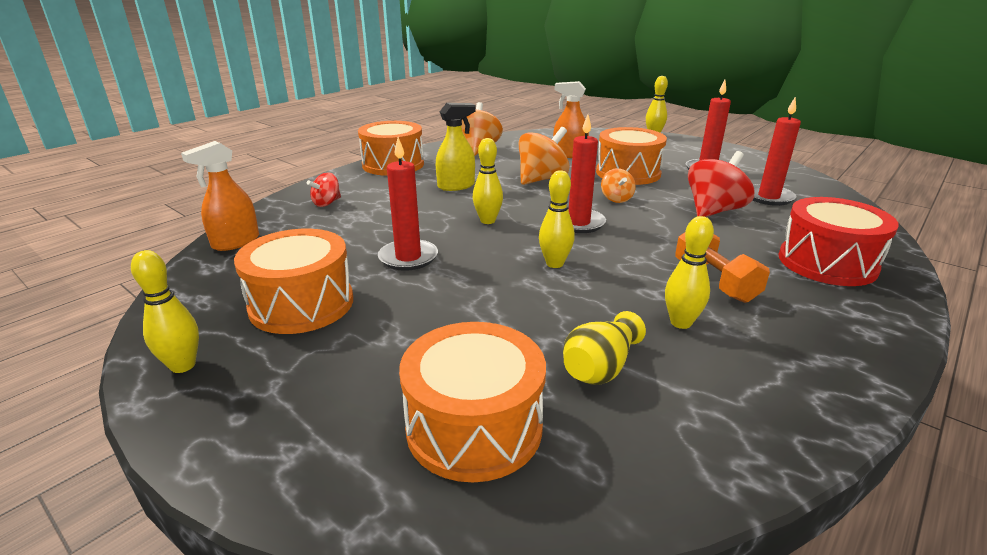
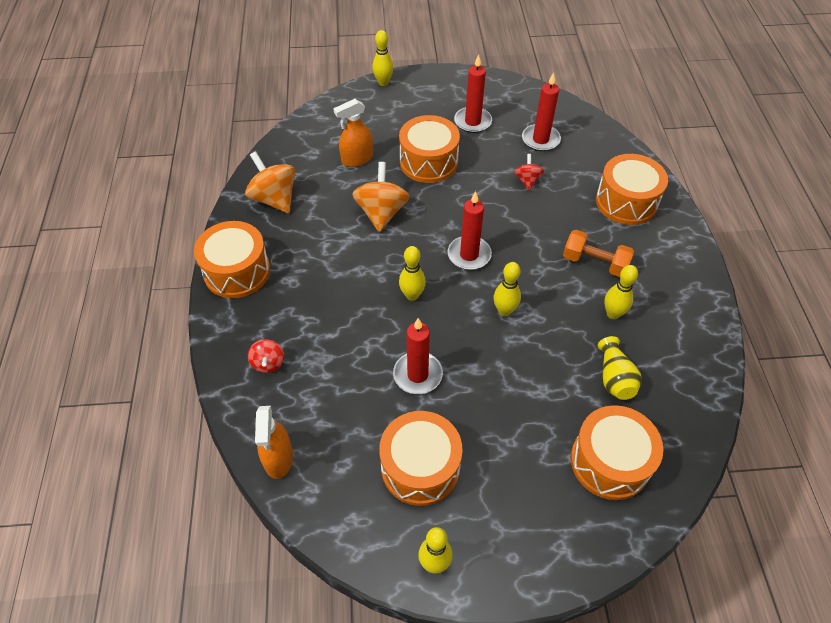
camera: 45 degrees left, 25 degrees up
yellow spray bottle [436,103,475,191] -> none
orange spinning top [601,168,636,203] -> none
red spinning top [688,151,754,217] -> red spinning top [514,154,544,190], size x0.55
red drum [779,197,899,286] -> orange drum [596,154,668,225]

